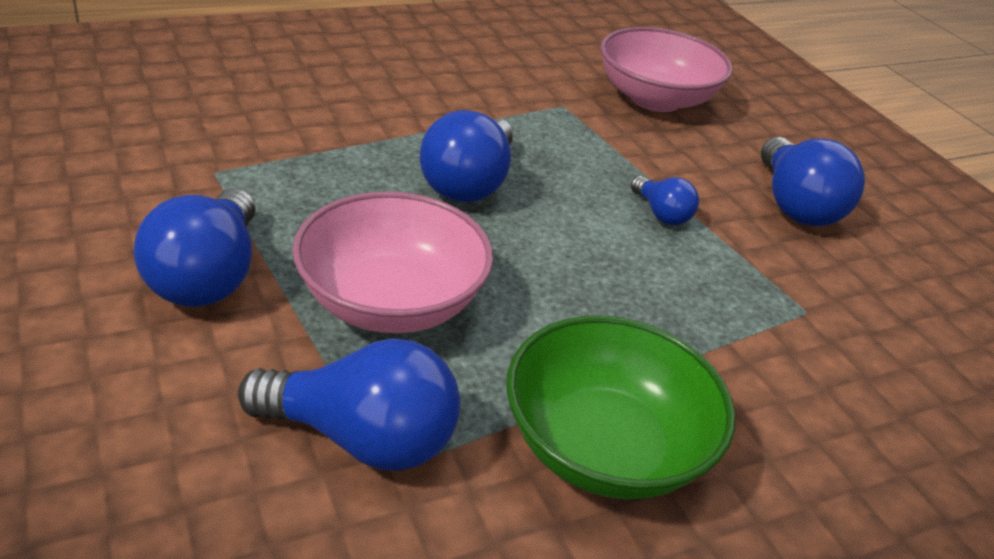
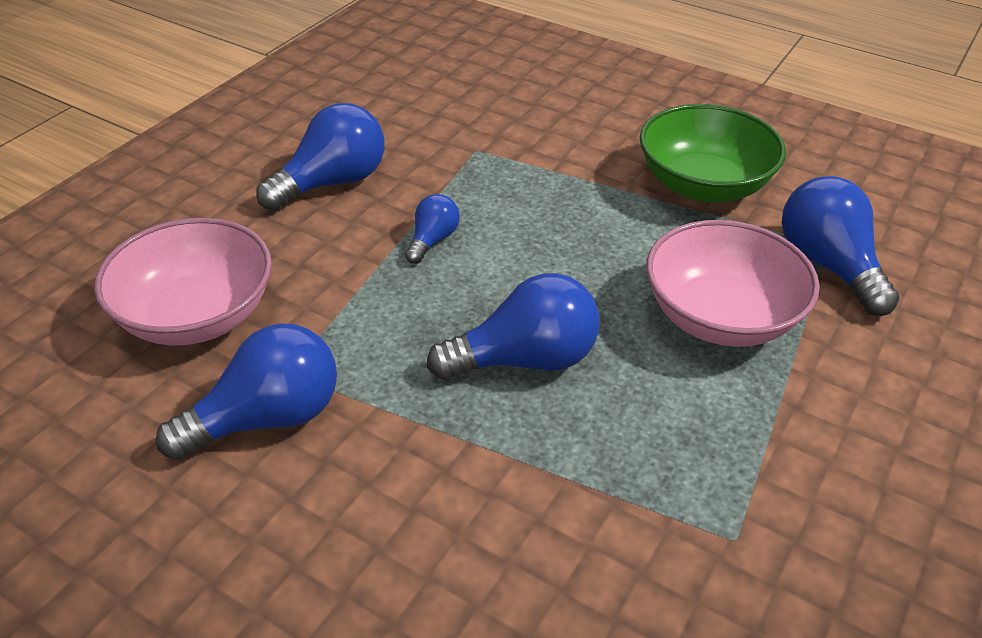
camera: 120 degrees left, 5 degrees up
blue light bulb [134,188,256,307] -> blue light bulb moved to [156,323,337,460]

